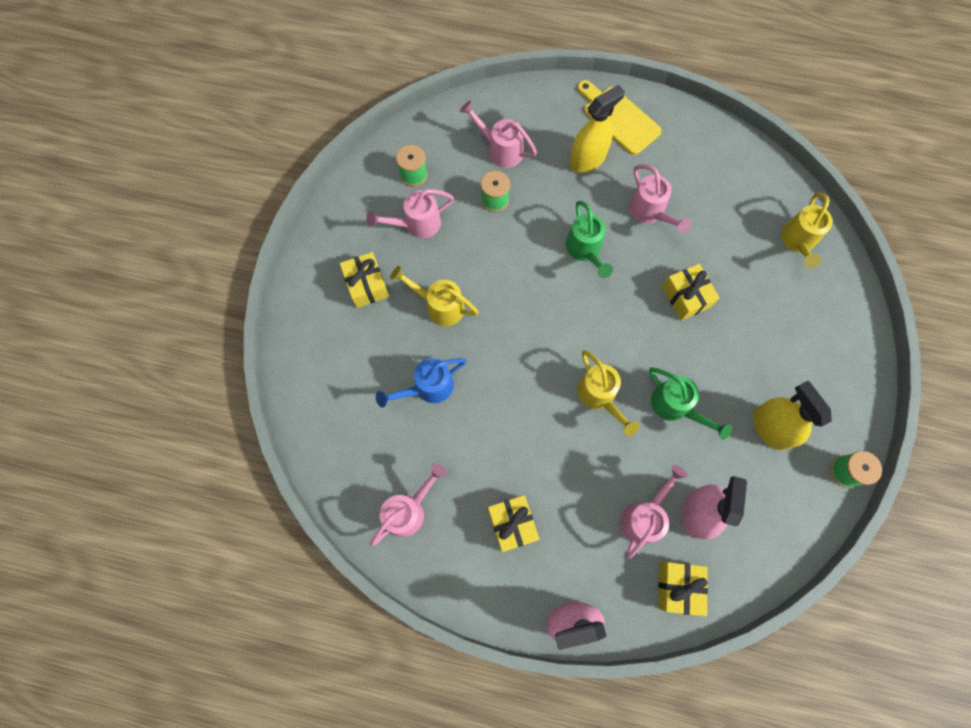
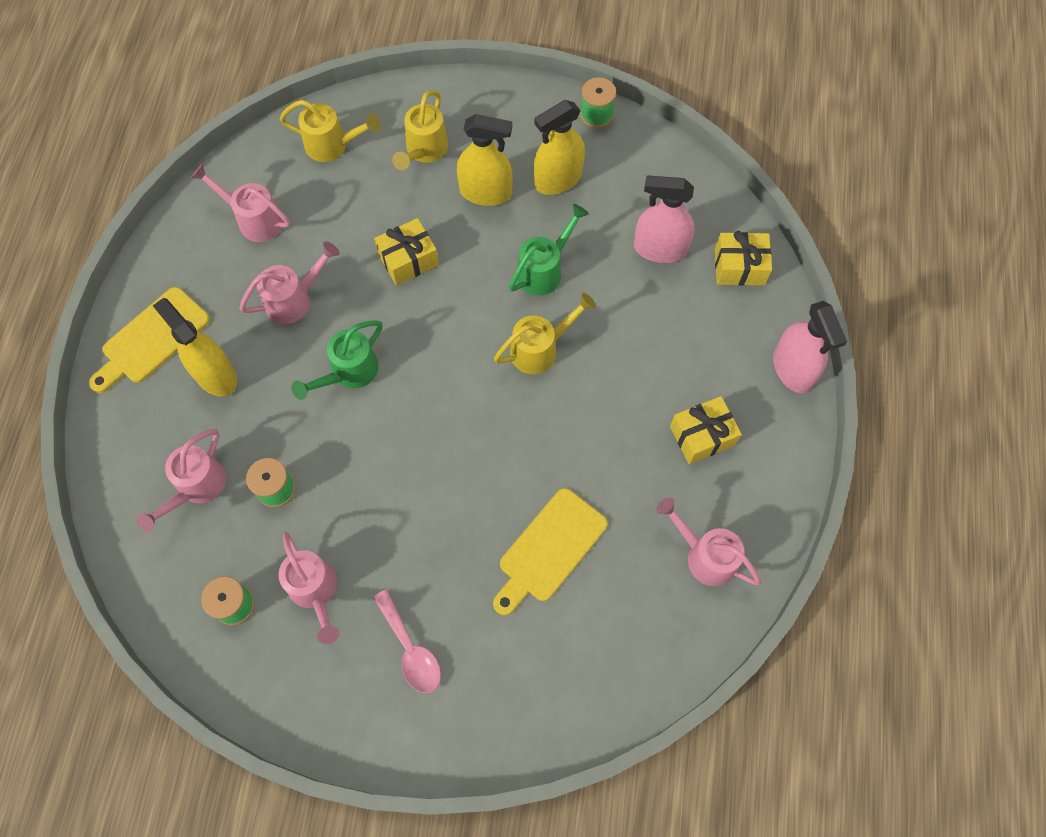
camera: 95 degrees left, 5 degrees down
yellow gift [340,252,389,308] -> pink spoon [373,590,441,693]
blue watering can [376,358,466,407] -> yellow cutting board [493,488,608,615]
yellow watering can [390,266,479,326] -> yellow watering can moved to [392,90,448,170]
green watering can [566,200,613,278] -> green watering can turned 150 degrees clockwise [292,320,383,400]
pink watering can [620,465,688,559] -> pink watering can moved to [191,164,290,242]
none -> yellow spray bottle [457,114,513,206]

